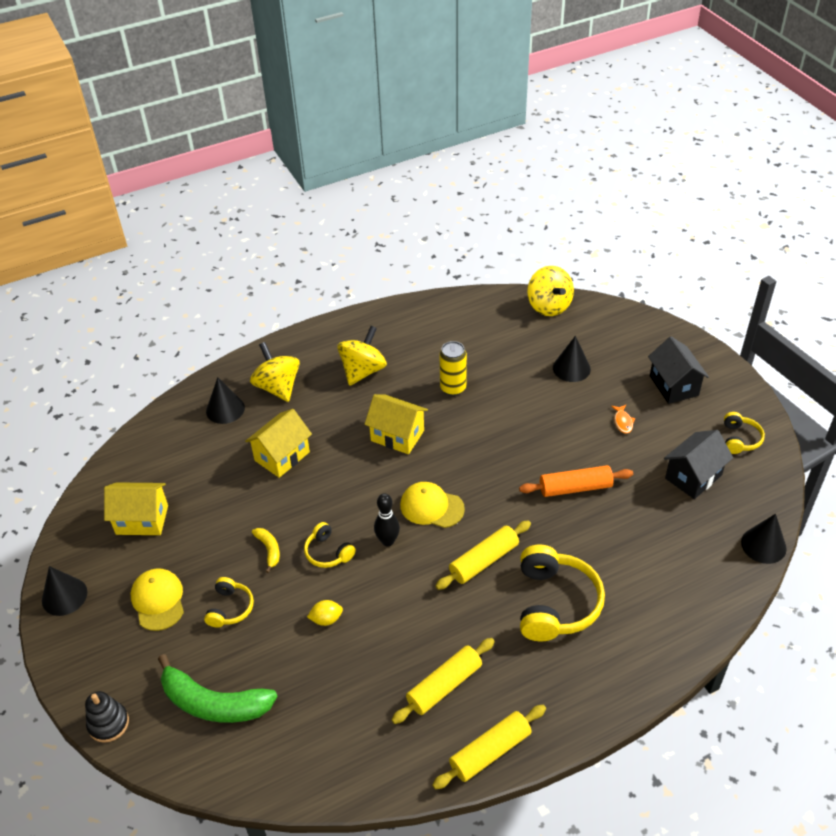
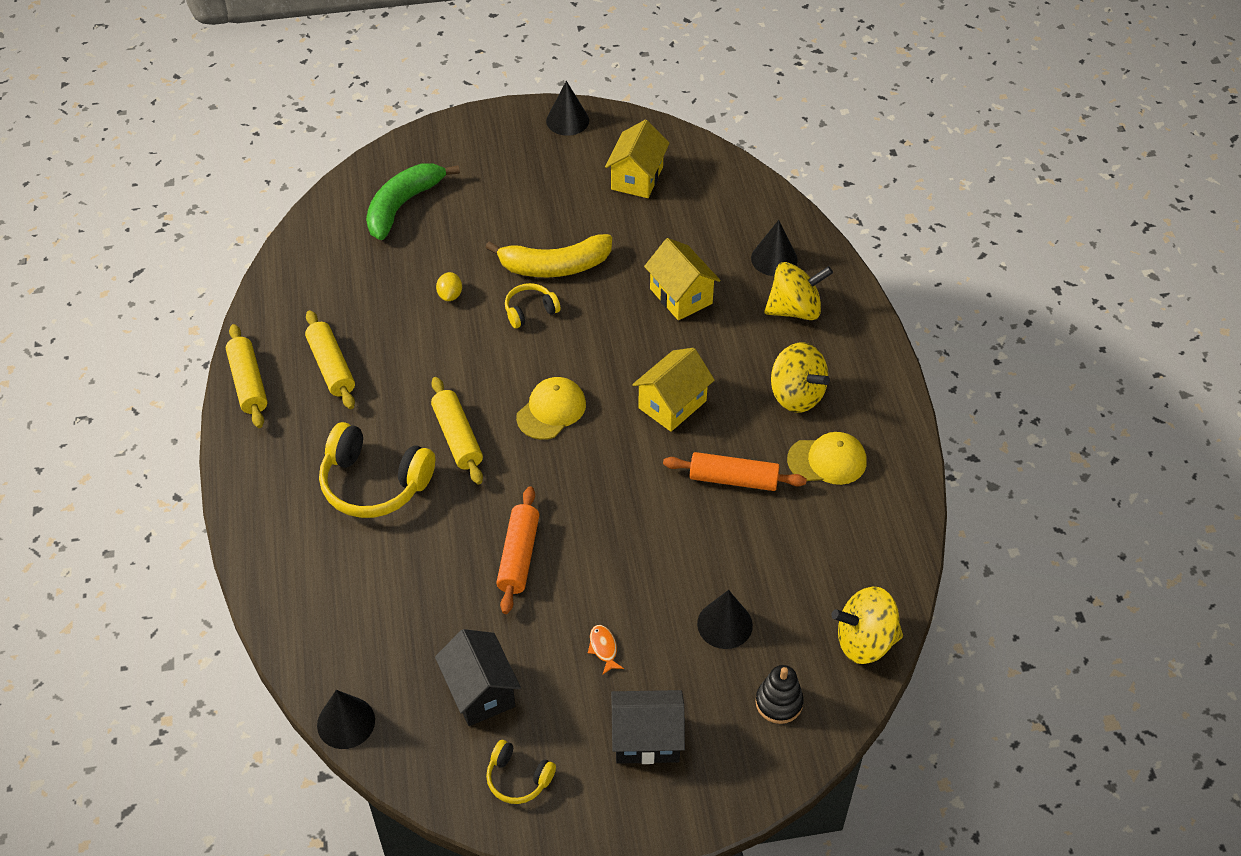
camera: 105 degrees right, 5 degrees up
black stacking toy [85,691,129,743] -> black stacking toy moved to [755,665,804,724]
yellow cap [131,569,184,631] -> yellow cap moved to [787,432,867,485]
yellow headphones [204,577,254,628] -> none
yellow banana [252,528,280,573] -> yellow banana [485,234,612,277], size x2.14
black bowling pin [374,493,400,546] -> none
yellow can [439,341,467,396] -> orange rolling pin [663,452,807,491]
orange fish [611,405,635,434] -> orange fish turned 60 degrees clockwise [588,625,624,674]

